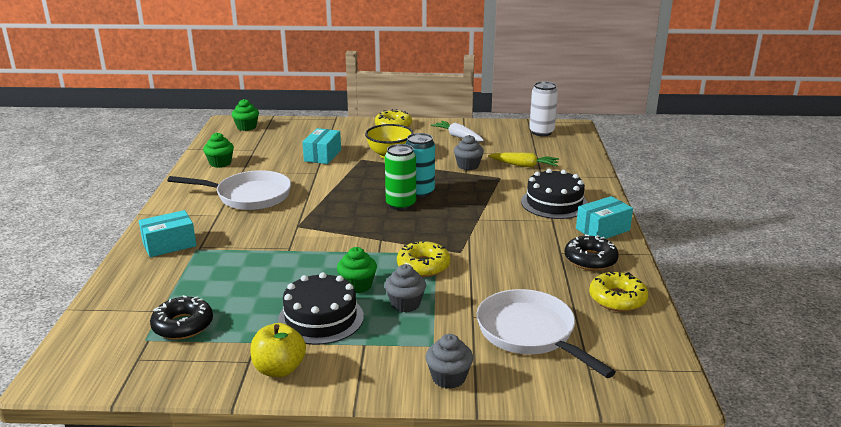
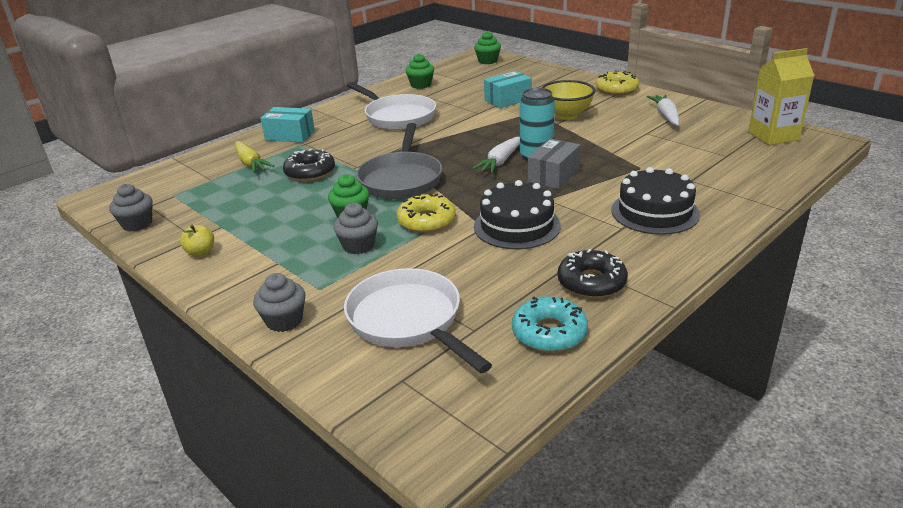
camera: 45 degrees right, 5 degrees up
black donut [150,295,213,340] -> black donut moved to [283,149,335,181]
yellow apple [251,323,306,377] -> yellow apple [180,225,214,257], size x0.64
black cake [278,272,364,345] -> black cake moved to [474,180,561,249]
green can [385,144,416,210] -> white carrot [472,137,520,174]
grey cupcake [454,135,484,170] -> grey cupcake moved to [109,184,152,231]
white pan [477,289,616,378] -> white pan turned 45 degrees counterclockwise [344,268,492,373]
yellow carrot [489,152,559,168] -> yellow carrot moved to [235,141,275,173]
white can [529,81,558,136] -> yellow carton [748,48,815,145]
turquoise box [576,196,633,239] -> none
yellow donut [589,271,648,312] -> turquoise donut [512,296,588,352]
none -> grey pan [356,123,442,199]
none -> grey box [528,138,580,189]

